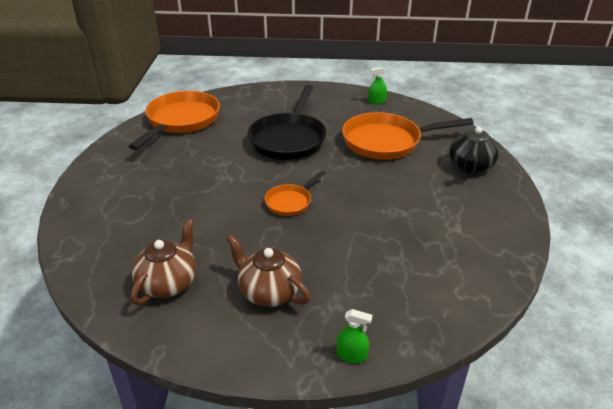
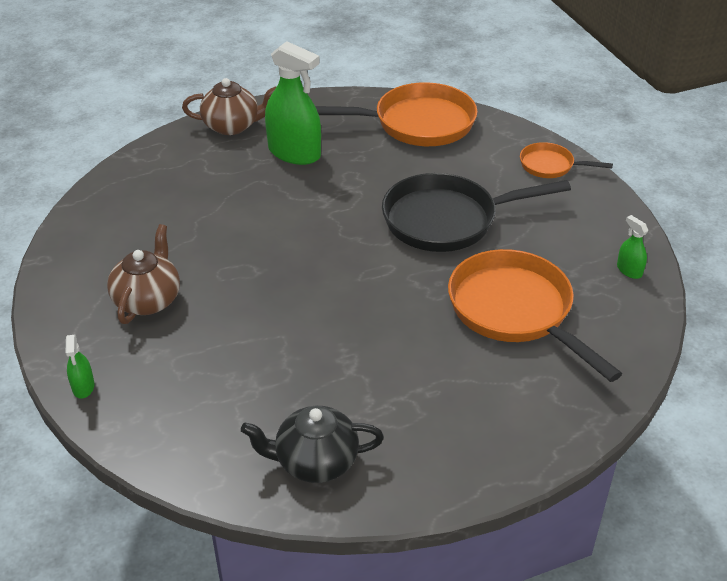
camera: 65 degrees right, 5 degrees up
brown teapot [131,219,196,305] -> brown teapot moved to [182,78,276,135]
orange pan [265,171,326,216] -> orange pan moved to [520,142,613,178]
black teapot [449,127,499,174] -> black teapot moved to [241,406,384,483]
none -> green spray bottle [265,41,321,165]

